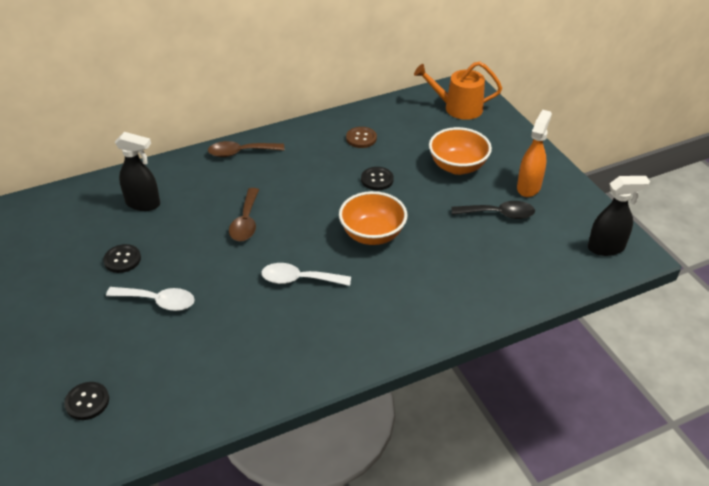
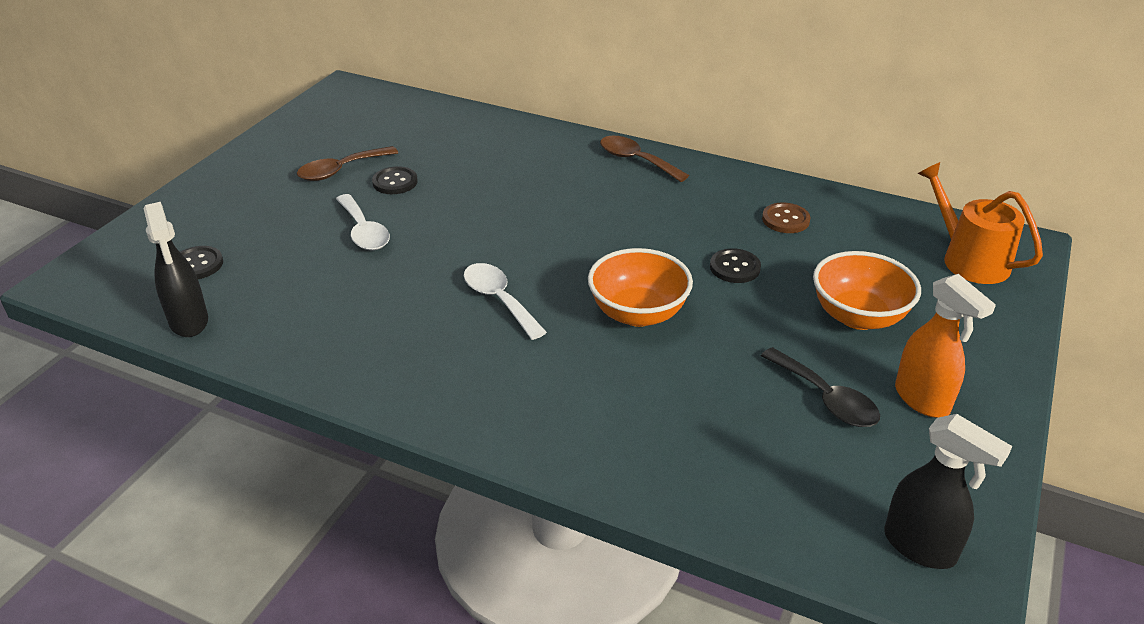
camera: 50 degrees right, 5 degrees down
black spray bottle [115,132,160,211] -> black spray bottle moved to [144,202,208,337]
brown spoon [229,188,259,241] -> brown spoon moved to [297,146,398,181]
orange spray bottle [517,110,552,197] -> orange spray bottle turned 75 degrees clockwise [895,274,996,418]

